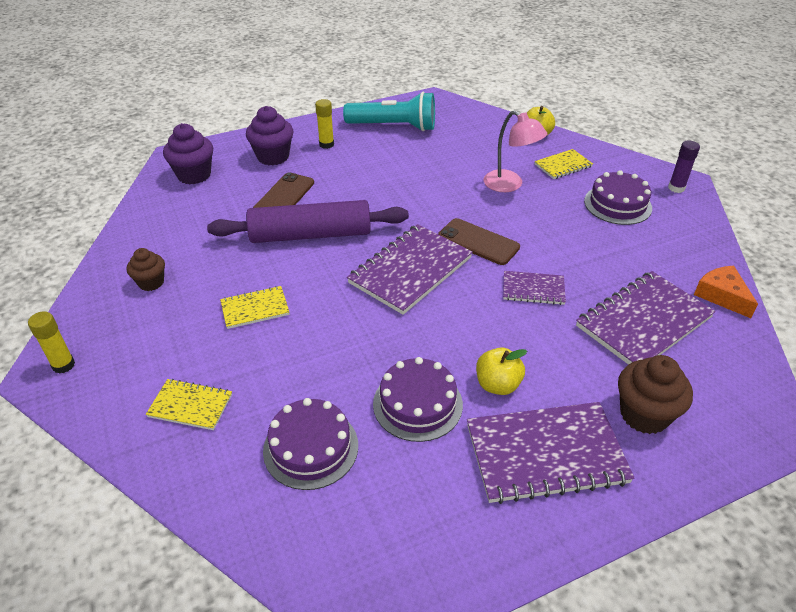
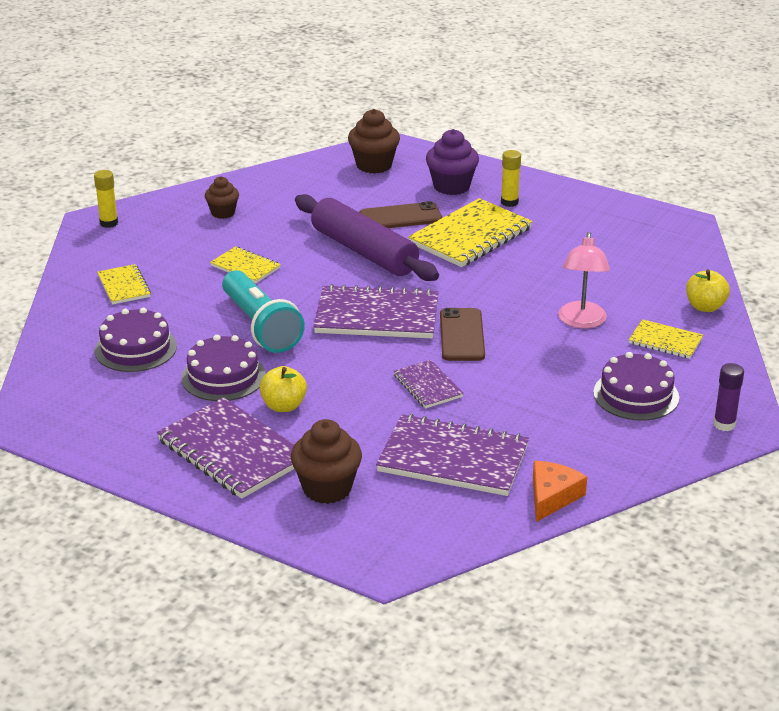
camera: 55 degrees right, 10 degrees down
purple cupcake [163,123,213,184] -> brown cupcake [348,109,400,174]
turquoise flashlight [343,92,435,131] -> turquoise flashlight moved to [222,270,305,353]
none -> yellow notebook [408,198,533,267]

